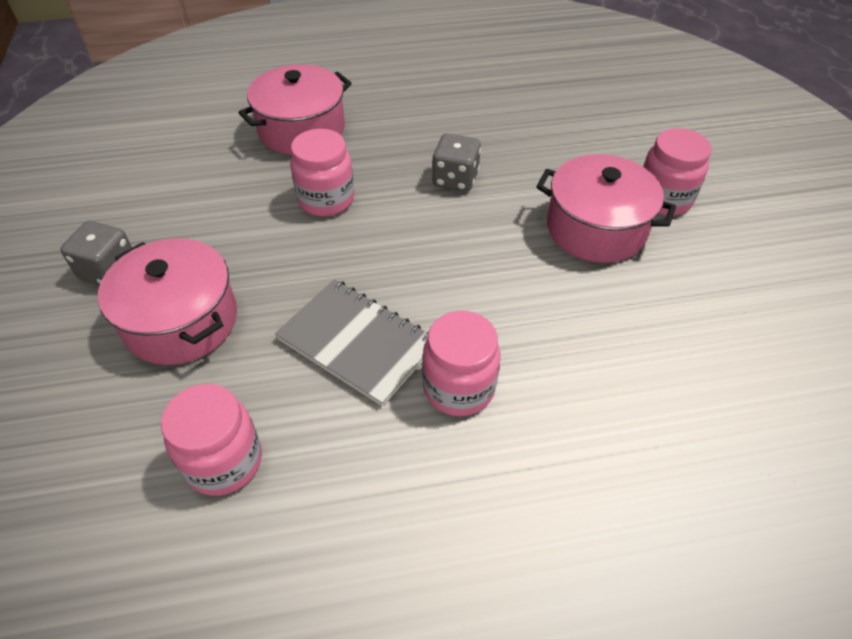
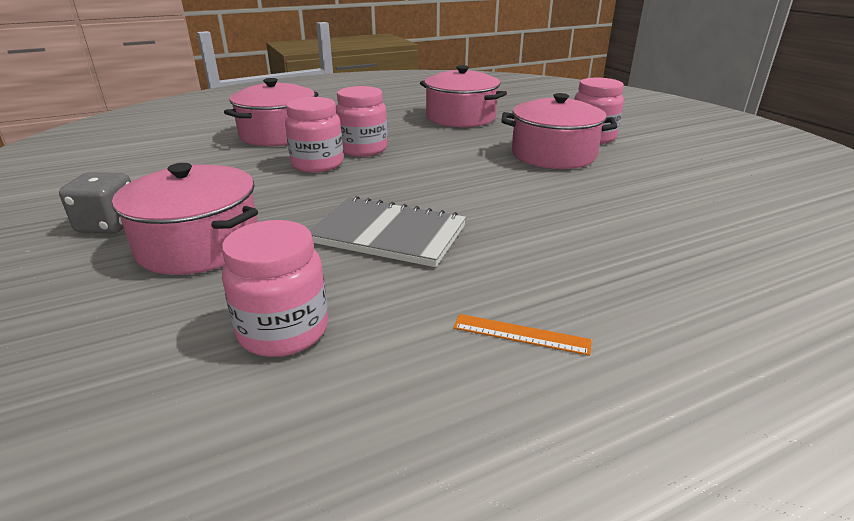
camera: 15 degrees left, 20 degrees down
pink jar [422,311,500,416] -> pink jar moved to [336,86,388,157]
grey dice [433,133,481,192] -> none
none -> pink pot [420,65,507,127]
none -> orange ruler [453,314,592,356]

